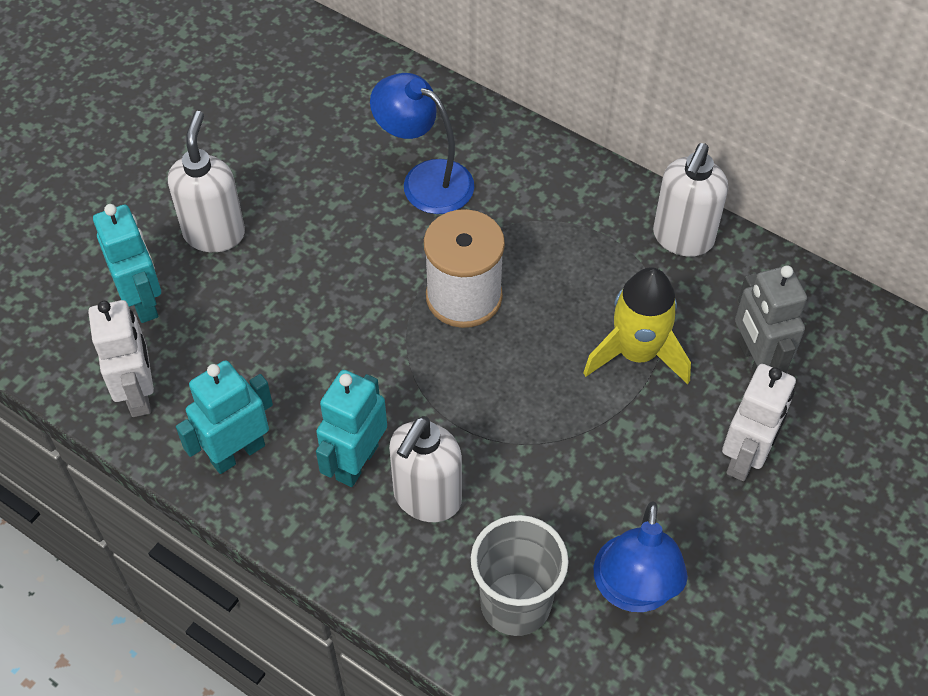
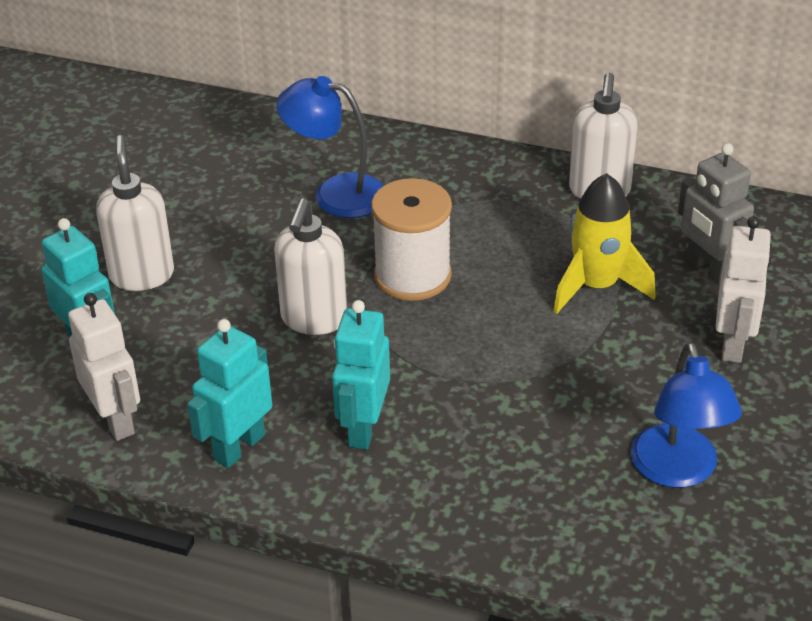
camera: 15 degrees left, 15 degrees down
white soap dispenser [389,416,462,522] -> white soap dispenser moved to [274,198,347,335]
grey cup [471,515,569,636] -> none

